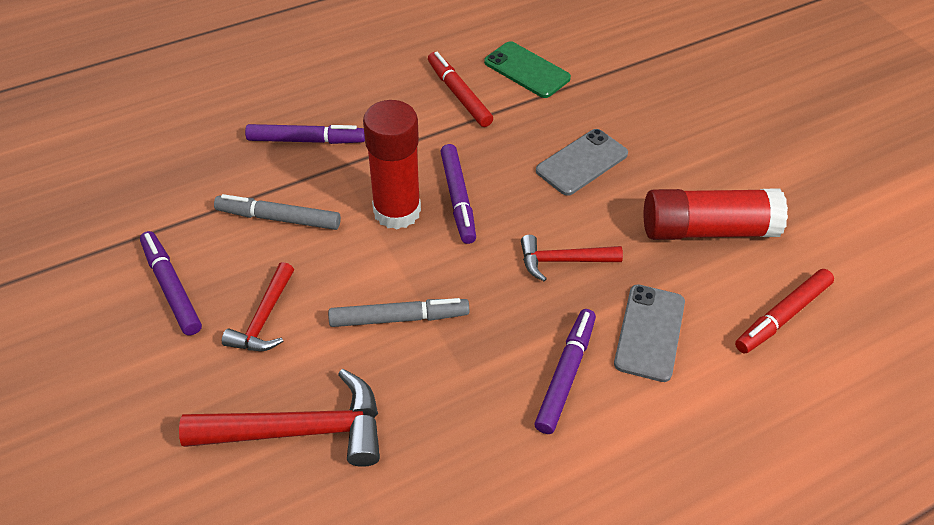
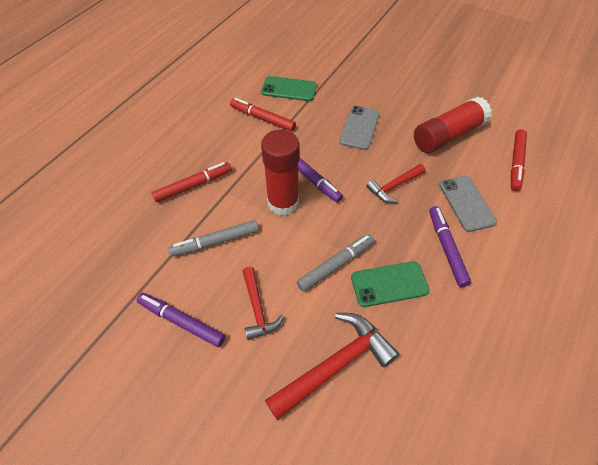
camera: 30 degrees left, 5 degrees up
purple marker [245,124,365,144] -> red marker [151,162,232,203]
none -> green phone [351,261,430,307]

